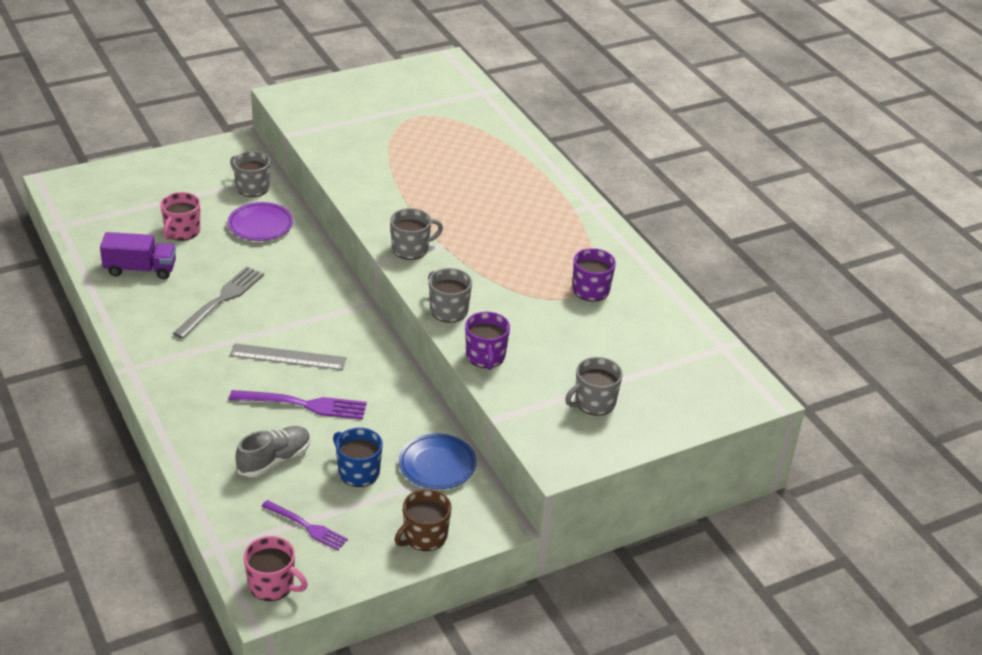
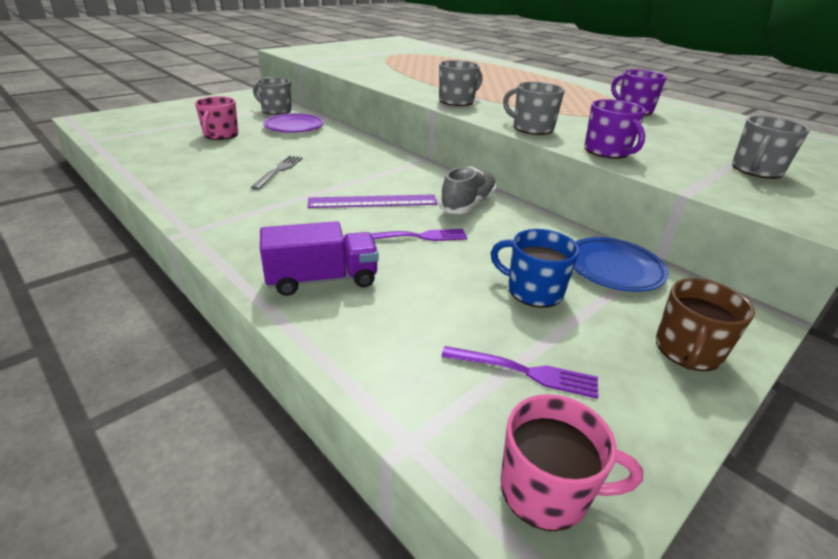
camera: 15 degrees left, 5 degrees down
purple truck [100,232,176,279] -> purple truck moved to [260,221,379,296]
grey fork [173,266,264,339] -> grey fork [250,155,303,190], size x0.66
purple fork [229,390,367,420] -> purple fork [371,229,467,241], size x0.66
grey ruler [230,343,346,370] -> purple ruler [308,194,438,208]
grey shoe [236,426,311,477] -> grey shoe moved to [439,166,496,214]

